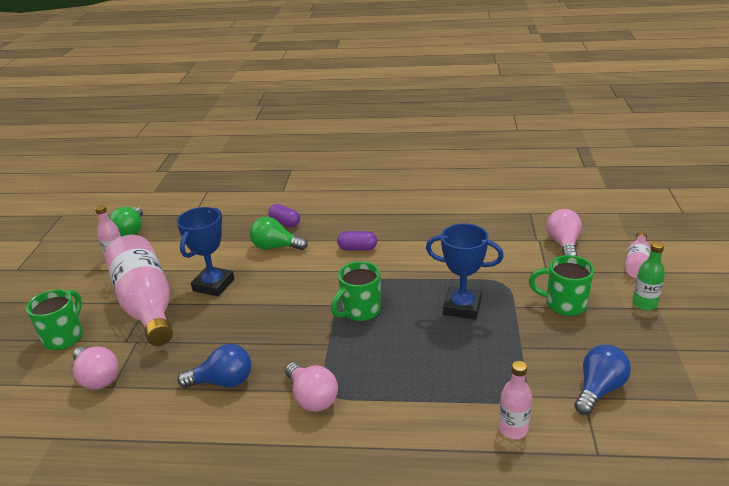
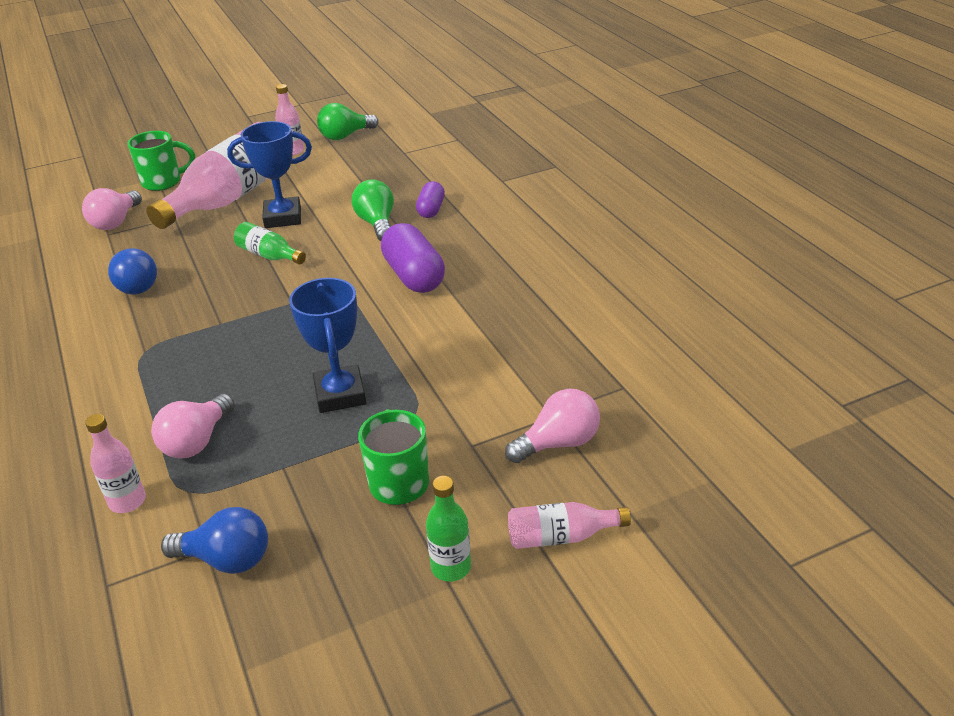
camera: 60 degrees right, 5 degrees up
pink light bulb [285,362,338,412] -> pink light bulb moved to [151,394,235,459]
green mug [331,261,381,321] -> none
purple capsule [337,231,377,251] -> purple capsule [381,223,445,293], size x1.72
none -> green bottle [234,222,306,264]

